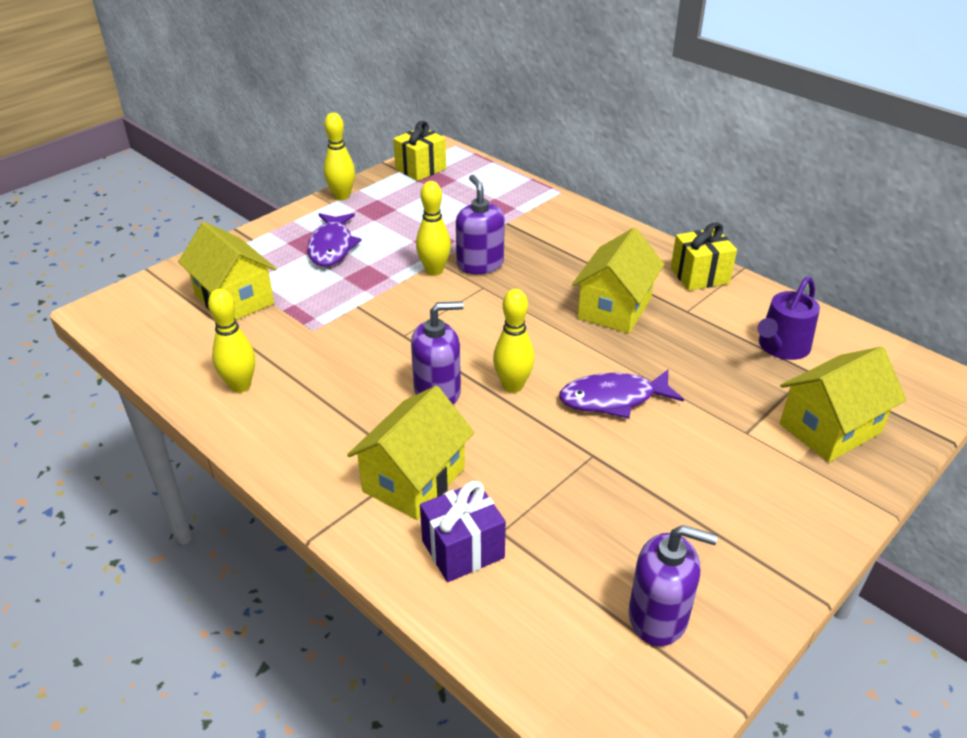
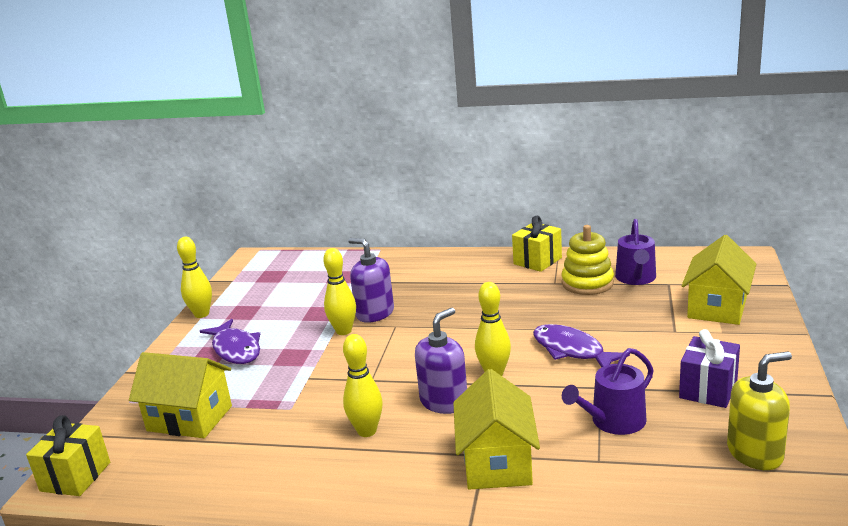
camera: 30 degrees left, 15 degrees down
yellow bowling pin [208,289,255,393] -> yellow bowling pin moved to [343,334,383,437]
yellow gift [393,121,446,181] -> yellow gift moved to [26,415,110,496]
purple gift [420,481,506,582] -> purple gift moved to [679,329,740,408]
purple fish [559,370,684,419] -> purple fish turned 90 degrees clockwise [533,324,630,367]
yellow house [572,228,665,333] -> none
purple soap dispenser [629,525,718,646] -> yellow soap dispenser [727,352,792,470]
none -> yellow stacking toy [562,225,614,295]
none -> purple watering can [562,348,654,435]

